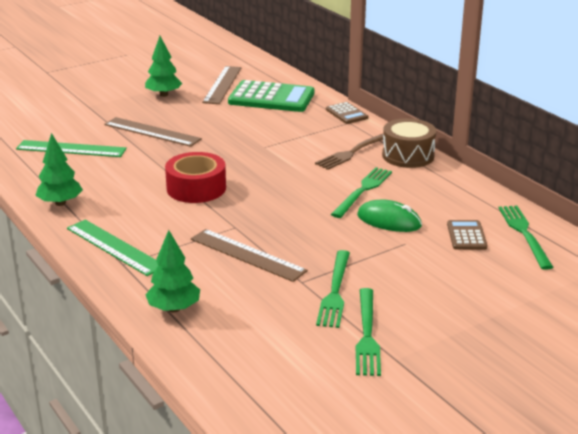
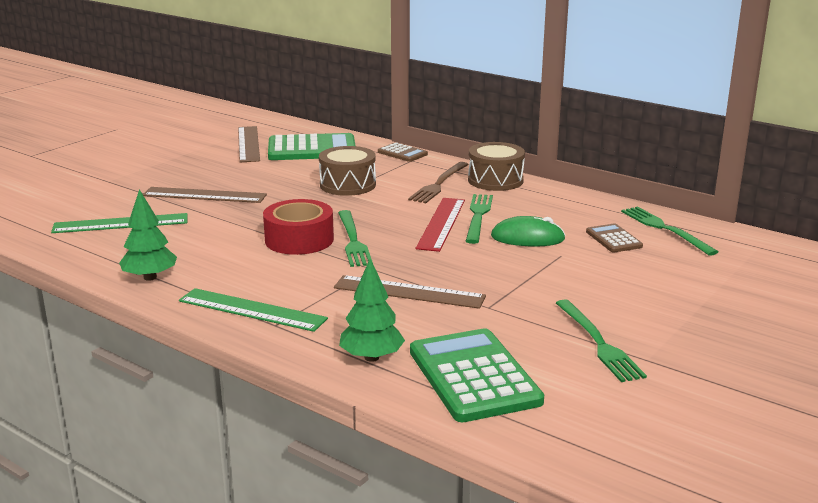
camera: 20 degrees left, 5 degrees down
green tree [145,36,182,97] -> none
green fork [316,250,350,328] -> green fork moved to [338,210,373,267]
none -> brown drum [319,146,376,196]
none -> green calculator [410,328,544,422]
none -> red ruler [416,198,465,252]

